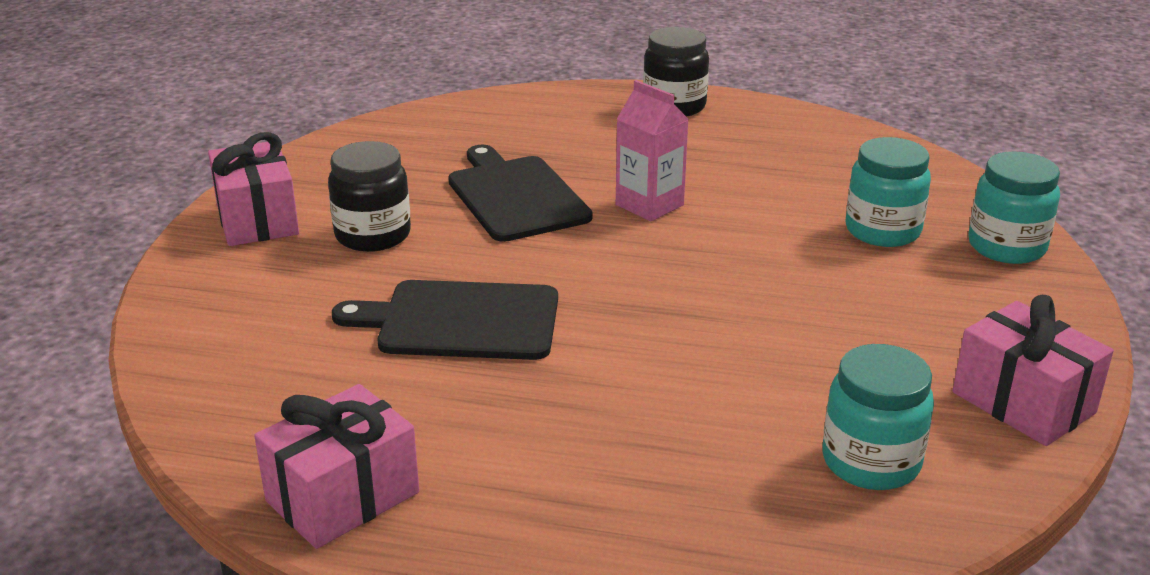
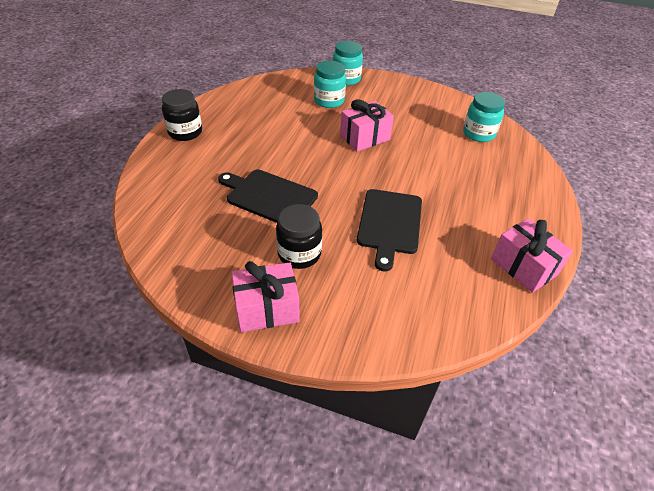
camera: 85 degrees left, 15 degrees up
black cutting board [448,145,592,242] -> black cutting board turned 45 degrees clockwise [218,169,318,223]
pink carton [616,80,689,221] -> none
pink gift [953,295,1114,446] -> pink gift moved to [340,99,394,152]

